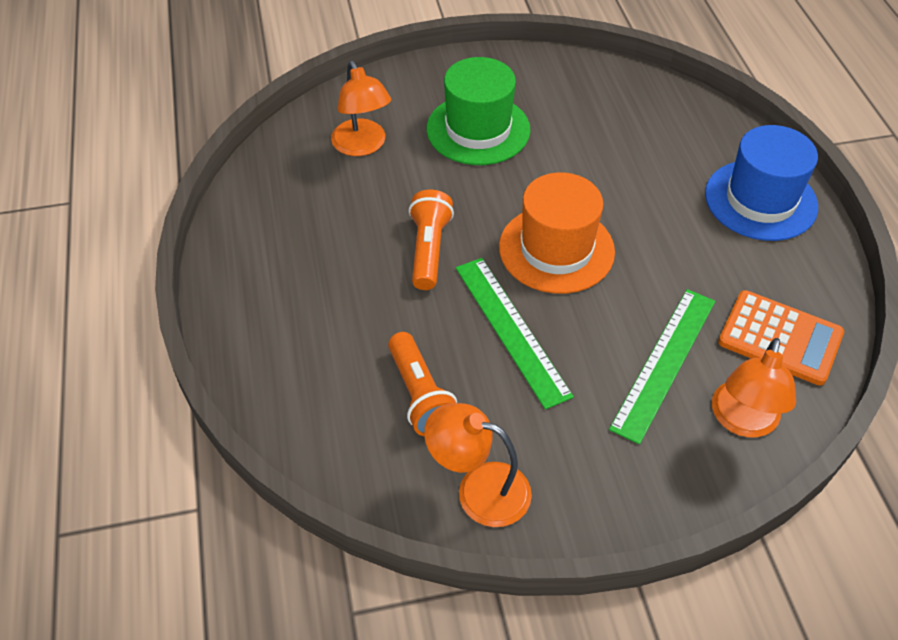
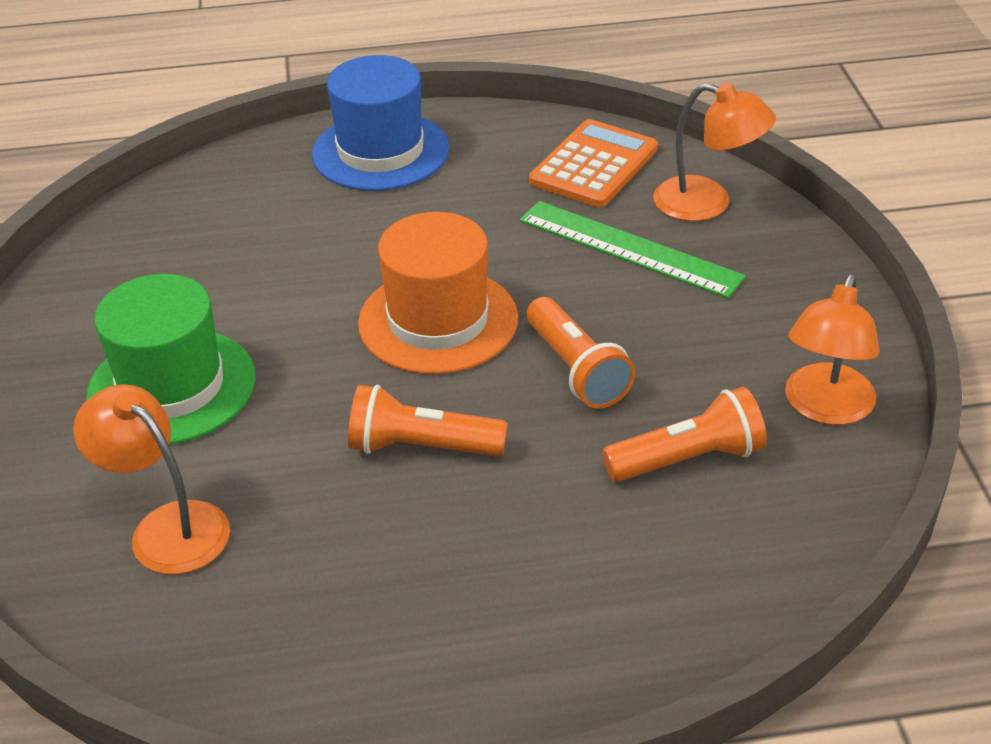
camera: 85 degrees left, 10 degrees down
orange lamp [331,61,391,156] -> orange lamp turned 120 degrees counterclockwise [73,384,230,574]
green ruler [456,258,574,409] -> orange flashlight [527,297,636,409]

